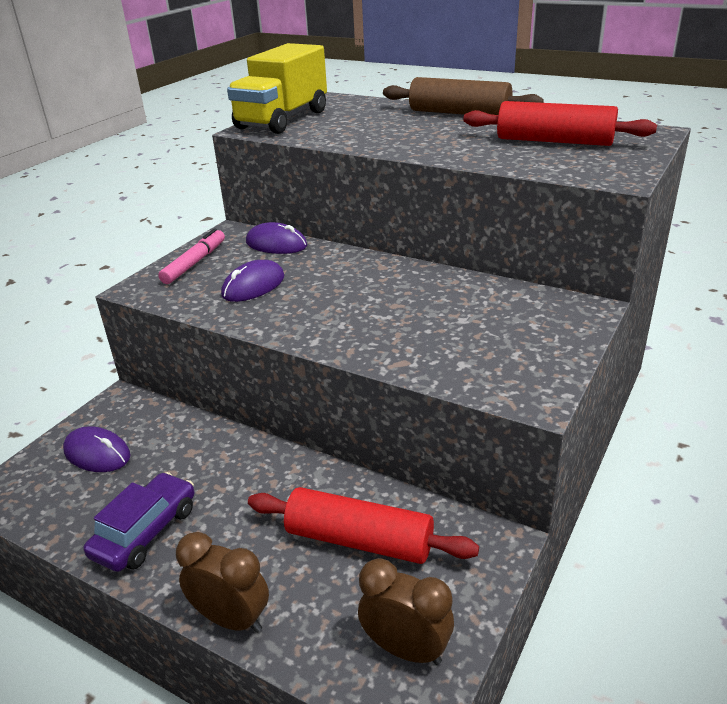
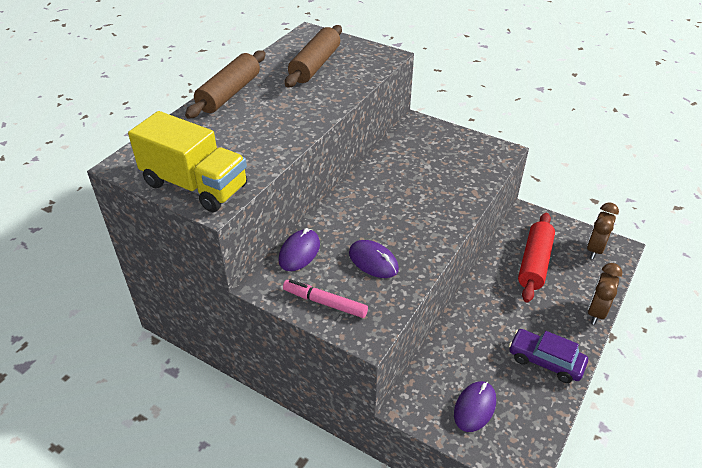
camera: 90 degrees left, 10 degrees up
red rolling pin [463,101,657,146] -> brown rolling pin [285,25,342,88]

